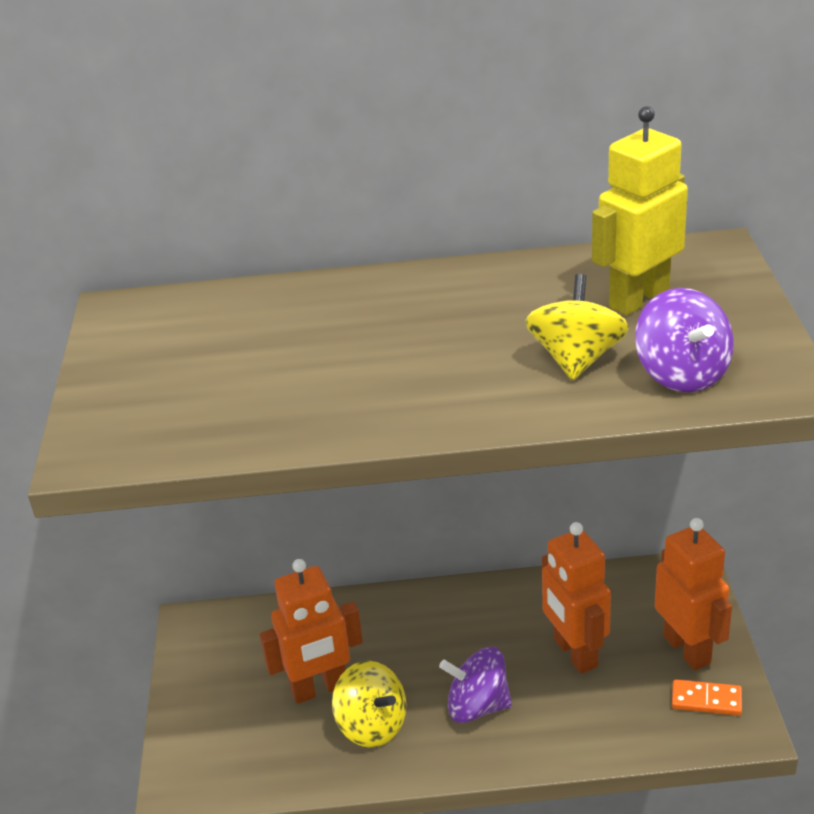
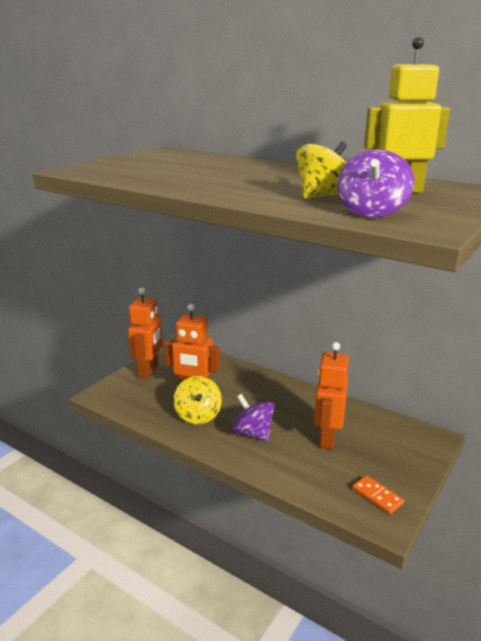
camera: 35 degrees right, 10 degrees down
orange robot [655,518,732,670] -> orange robot moved to [128,288,163,379]

